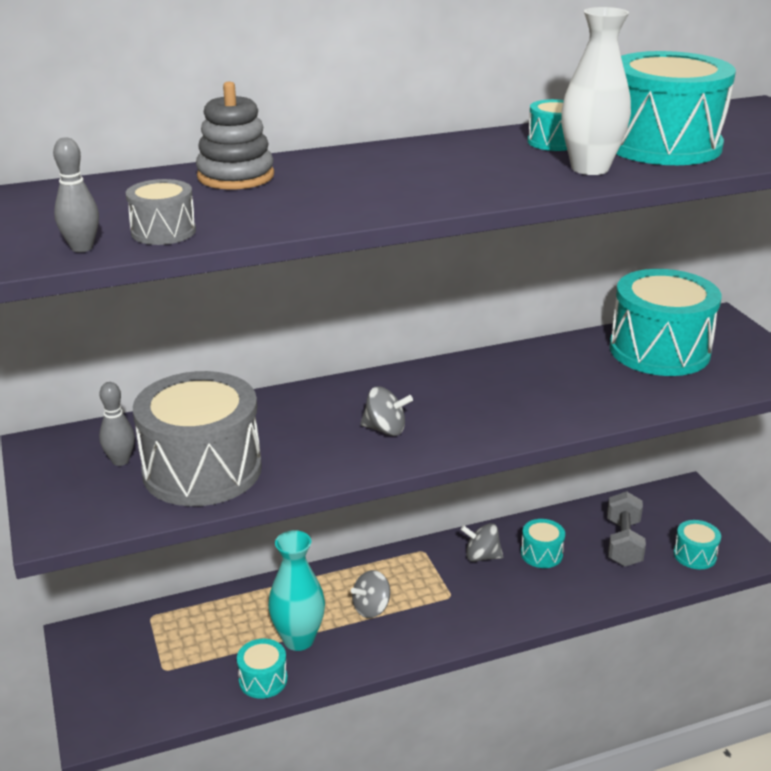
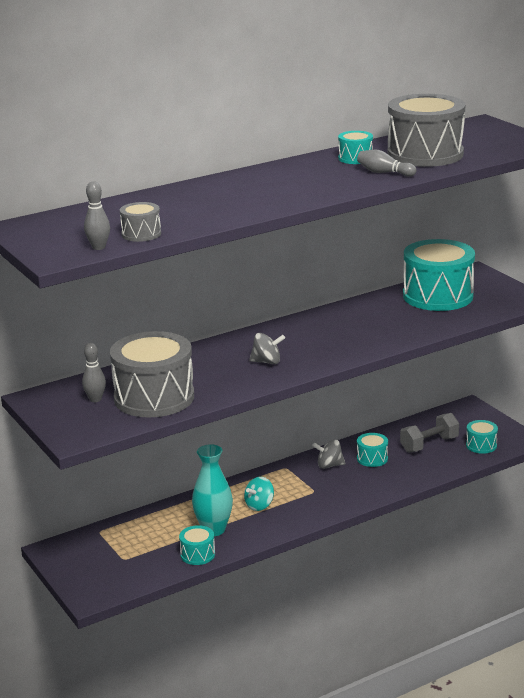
camera: 10 degrees left, 5 degrees down
grey stacking toy [196,81,274,190] -> none
grey spinning top [351,570,390,618] -> turquoise spinning top [244,477,274,511]
white vase [561,7,631,175] -> grey bowling pin [357,150,416,177]
grey dumbbell [607,491,646,567] -> grey dumbbell turned 60 degrees clockwise [400,413,459,453]
turquoise drum [616,51,736,165] -> grey drum [388,94,465,167]

